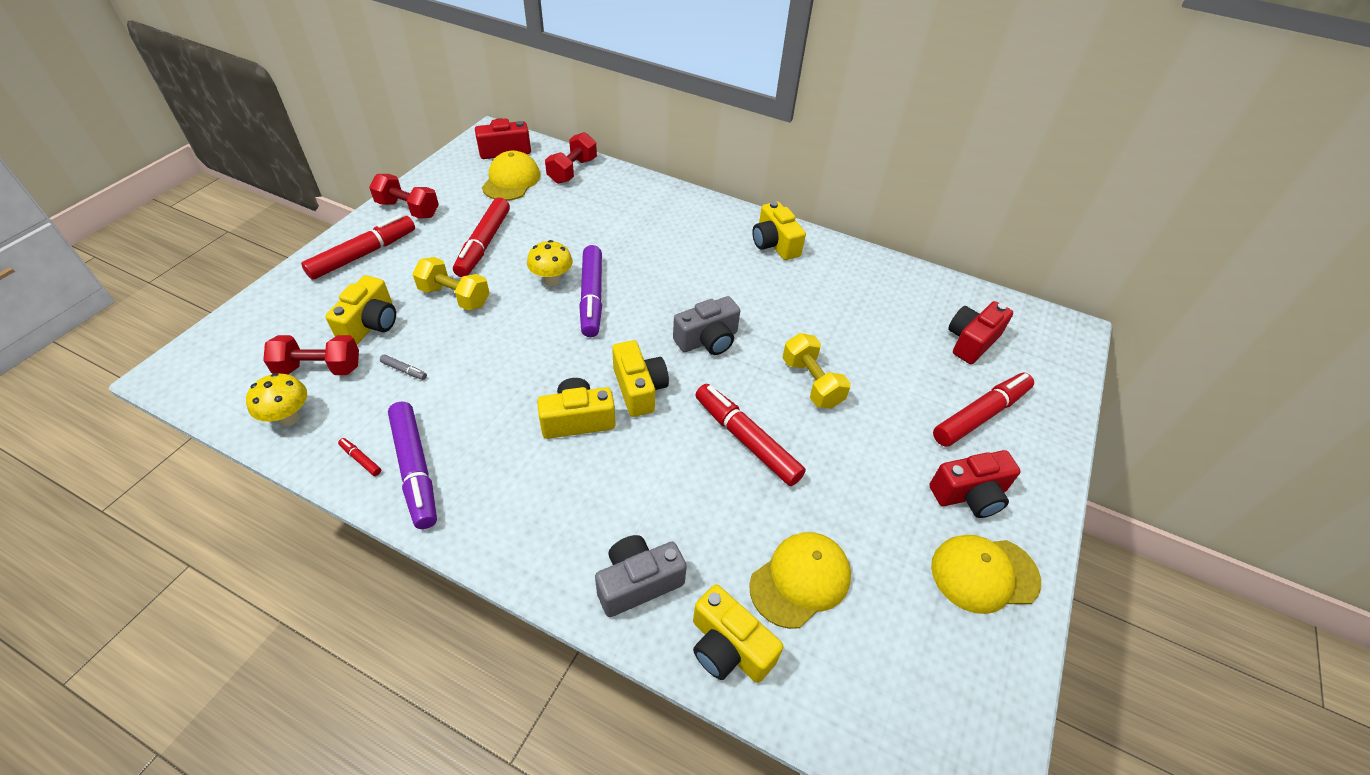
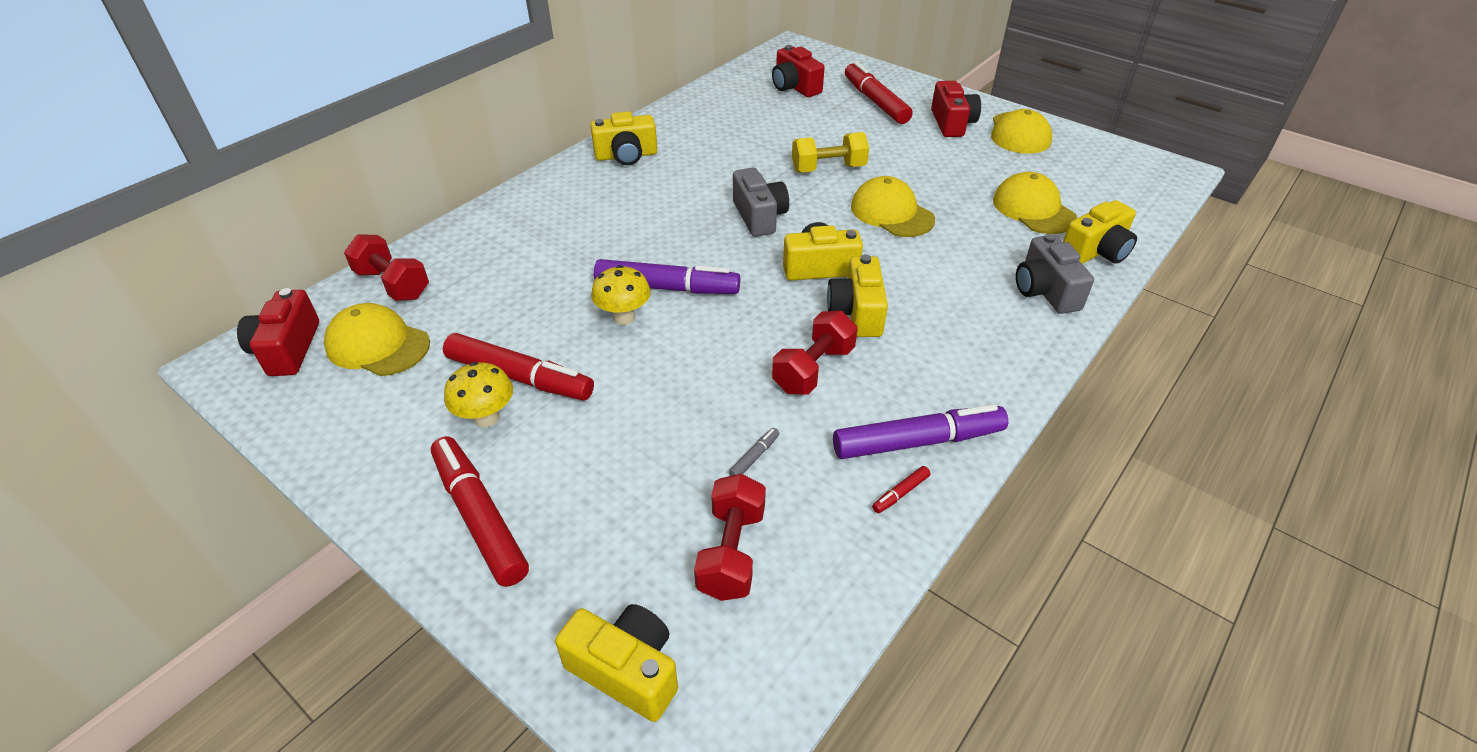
camera: 75 degrees left, 5 degrees down
yellow mushroom [246,373,307,426] -> yellow mushroom moved to [444,362,513,428]
yellow camera [325,275,396,345] -> yellow camera moved to [555,604,678,722]
red dumbbell [369,174,439,219] -> red dumbbell moved to [772,311,858,395]
yellow dumbbell [412,257,489,311] -> none
red marker [695,384,806,486] -> yellow cap [851,176,935,237]

